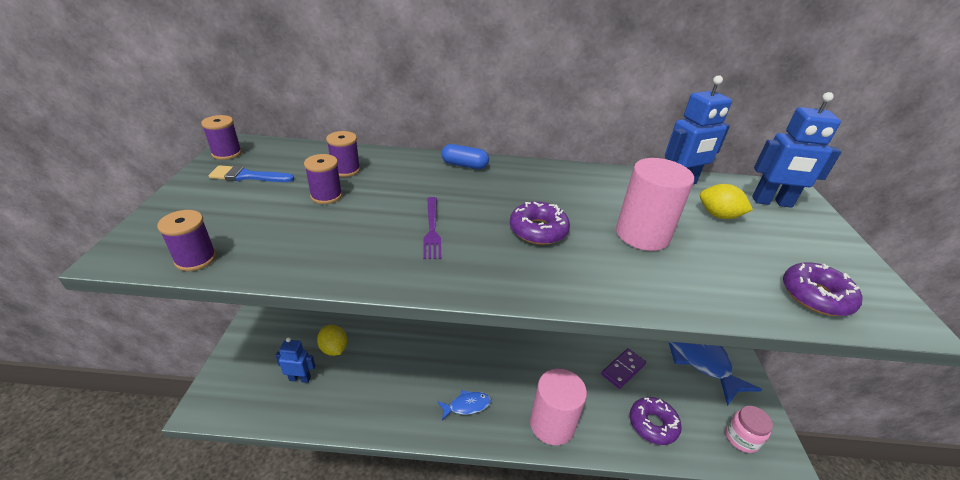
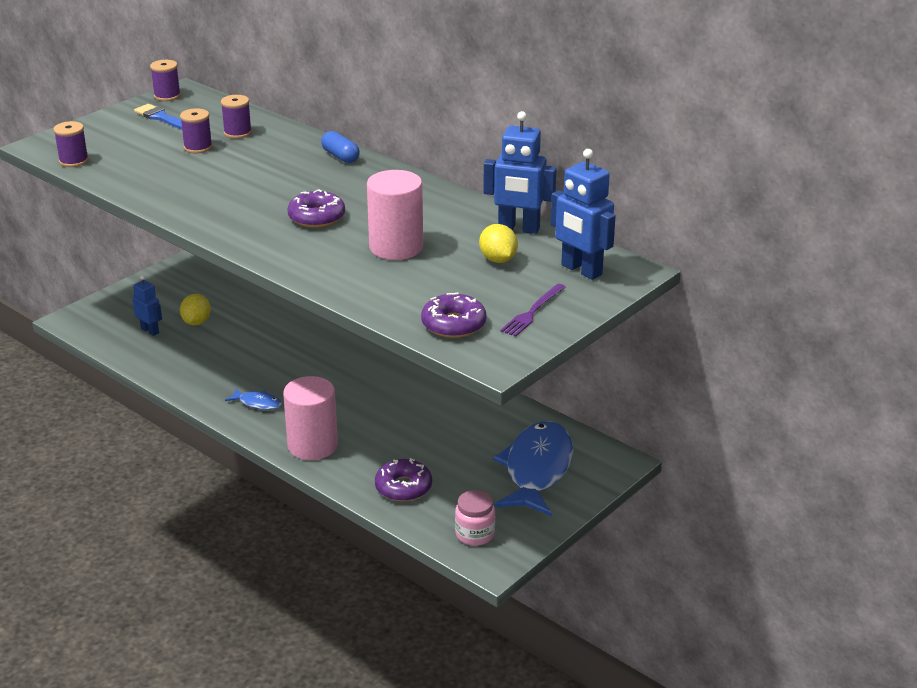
camera: 40 degrees right, 5 degrees down
purple fork [423,197,441,259] -> purple fork moved to [500,284,565,337]
purple domino [601,348,646,389] -> none

